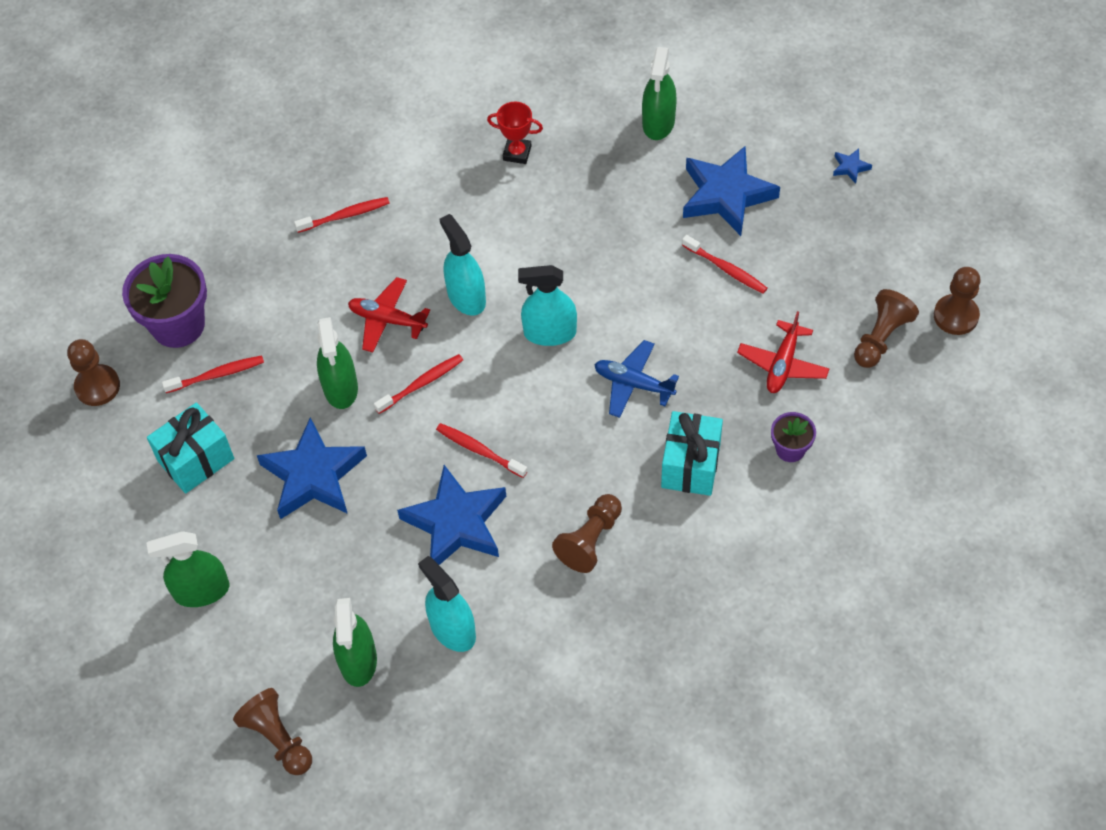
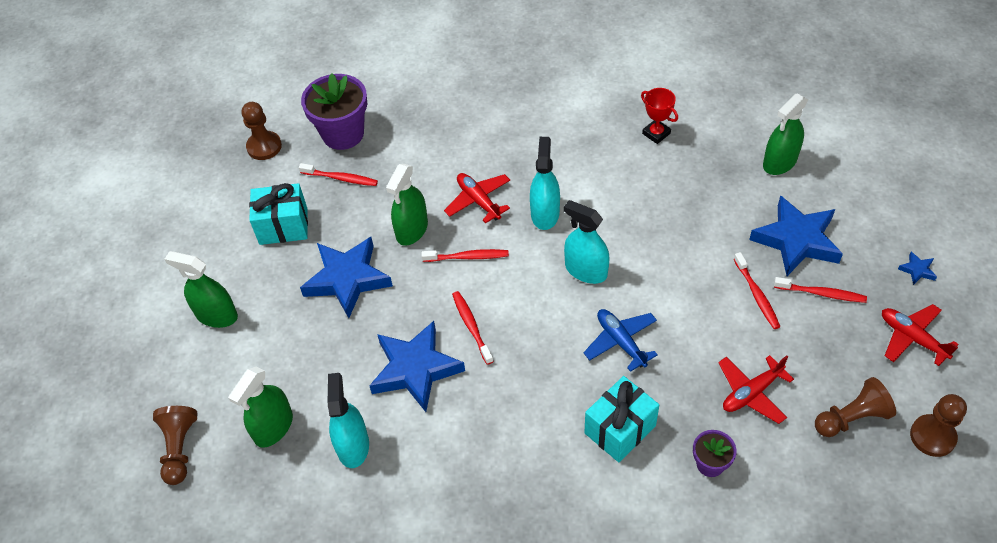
camera: 35 degrees right, 5 degrees down
red toothbrush [294,197,390,233] -> red toothbrush moved to [774,277,867,303]
brown pawn [552,494,622,573] -> none
none -> red plane [882,304,959,366]

